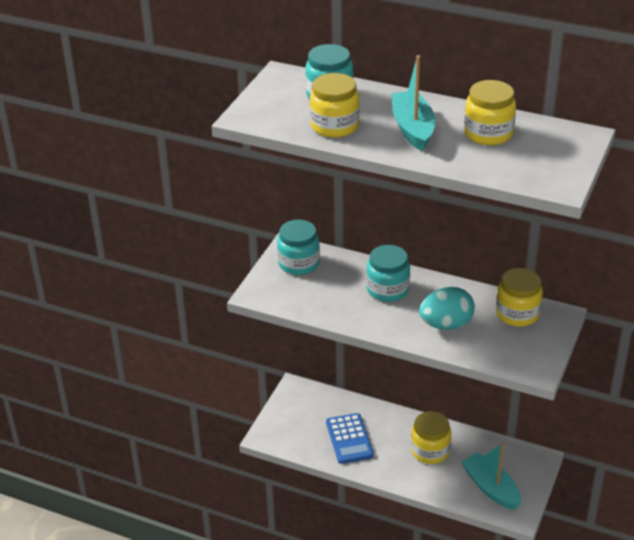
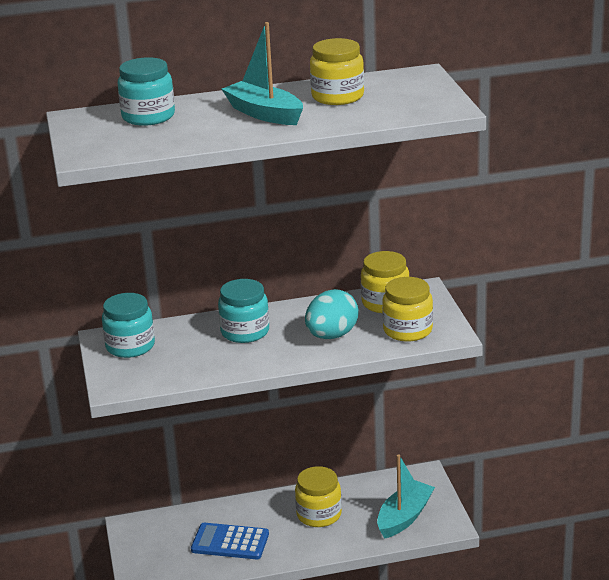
camera: 35 degrees left, 10 degrees down
yellow jar [310,73,360,138] -> yellow jar moved to [382,277,433,342]
blue calculator [326,413,374,464] -> blue calculator turned 150 degrees clockwise [191,523,269,559]
turquoise boat [461,442,521,510] -> turquoise boat turned 105 degrees clockwise [377,455,435,539]

